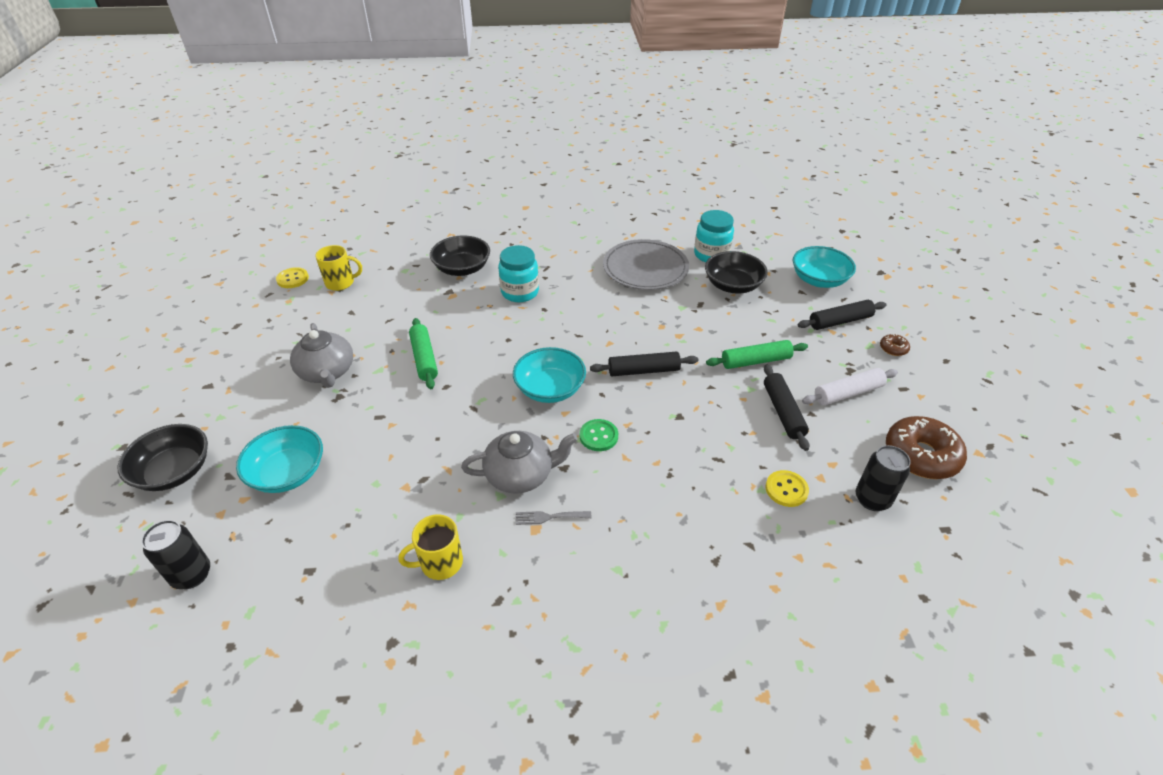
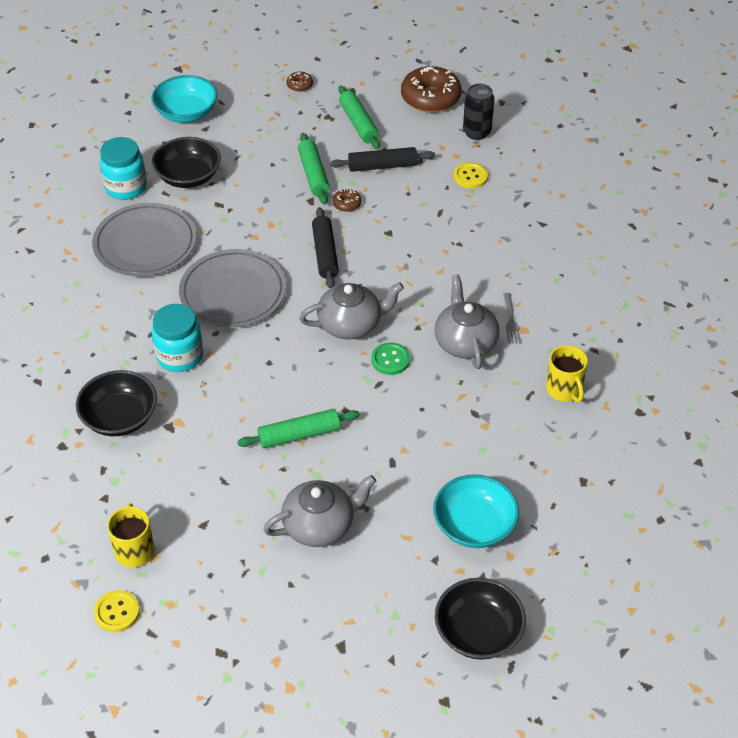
camera: 90 degrees left, 5 degrees up
black can [141,520,210,589] -> none
turquoise bowl [513,347,586,403] -> grey teapot [299,282,404,340]
green button [580,419,618,451] -> green button moved to [371,342,410,375]
black rolling pin [797,300,886,330] -> none
white rolling pin [802,368,898,405] -> green rolling pin [338,85,380,150]
none -> grey plate [179,249,286,328]
none -> brown donut [333,189,361,212]

